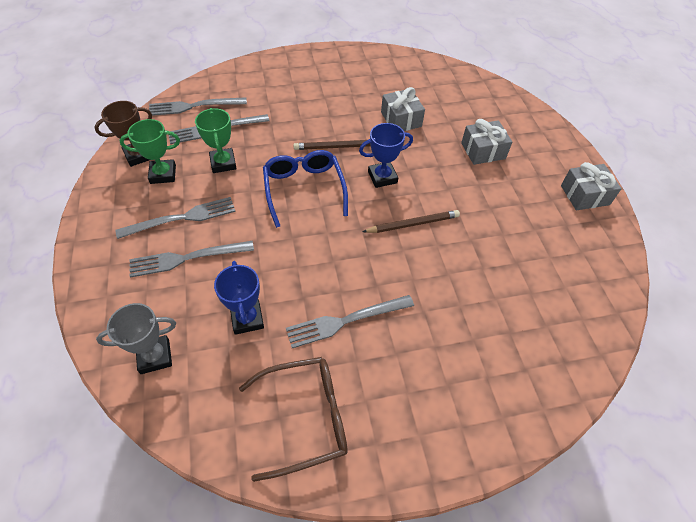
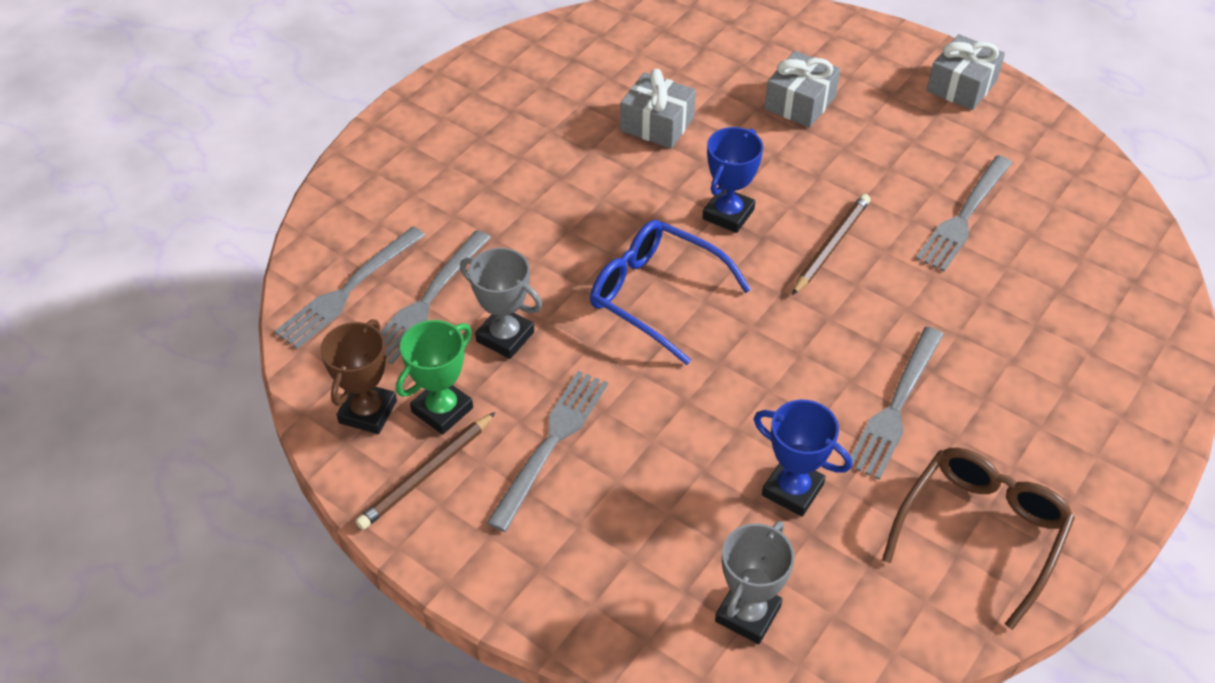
camera: 40 degrees left, 5 degrees down
grey fork [130,241,254,278] -> grey fork moved to [916,155,1012,272]
green trophy [195,108,237,173] -> grey trophy [460,248,542,359]
brown pencil [294,140,371,150] -> brown pencil moved to [355,412,496,530]

